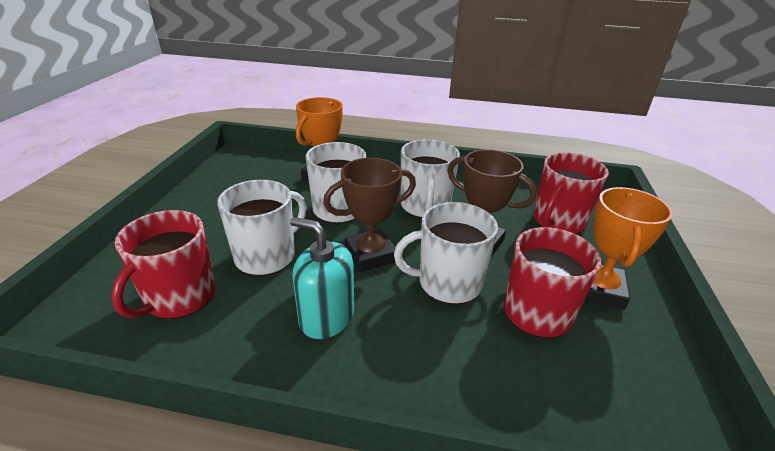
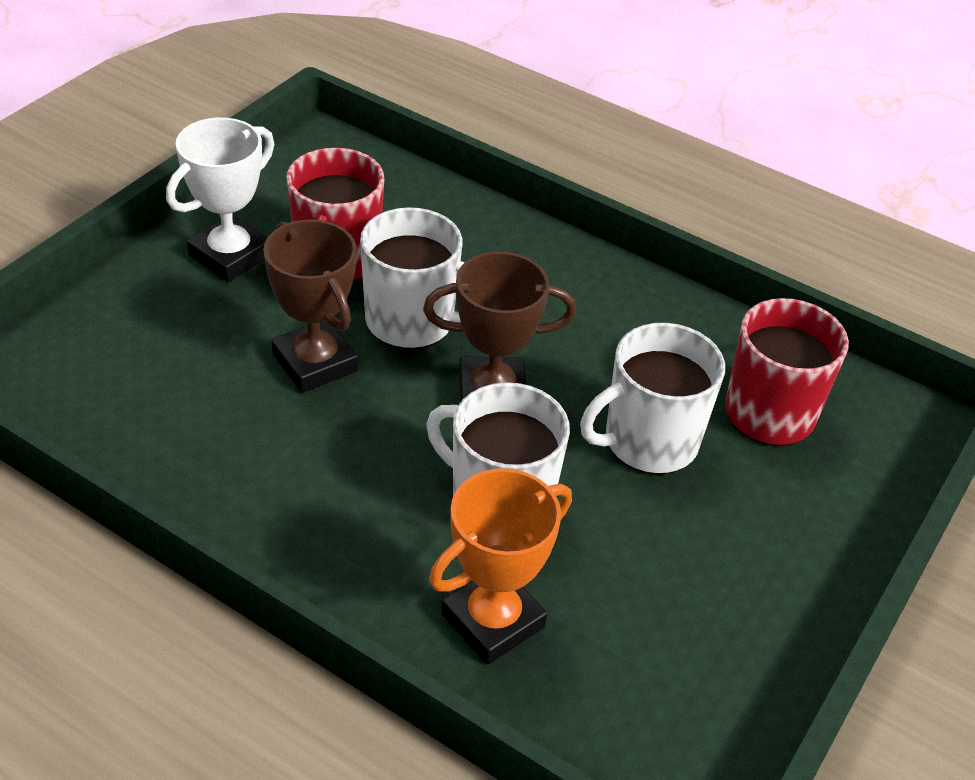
camera: 160 degrees left, 10 degrees up
turquoise soap dispenser [290,217,354,339] -> none
white mug [401,139,460,218] -> none
red mug [533,153,609,234] -> none
orange trophy [584,187,673,309] -> white trophy [166,117,275,282]

